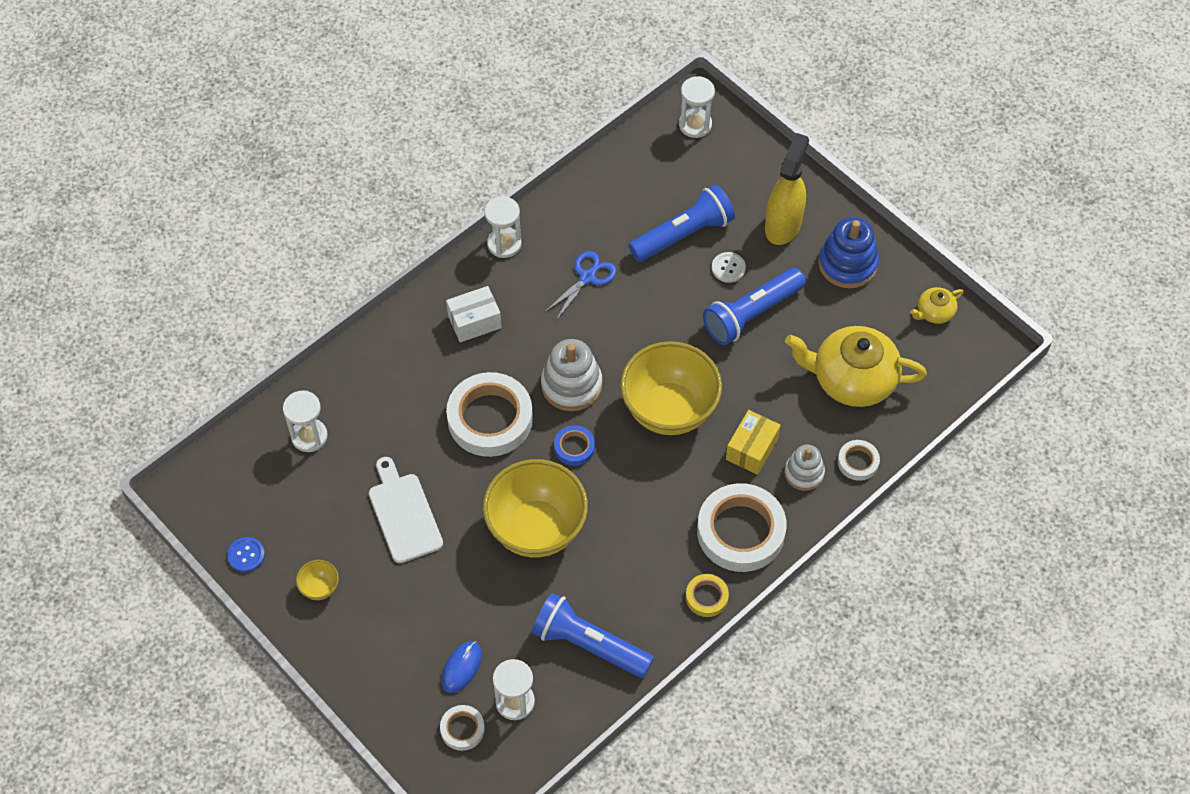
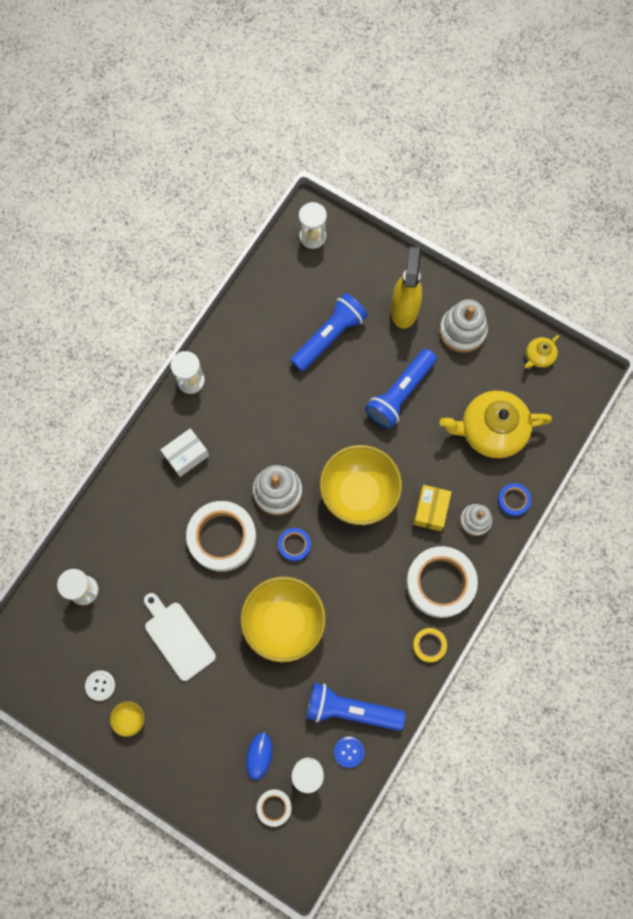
camera: 15 degrees left, 15 degrees up
blue button [227,537,265,572] -> blue button moved to [334,737,364,768]
blue scissors [544,251,617,320] -> none
white button [712,252,746,283] -> white button moved to [85,670,115,701]
blue stacking toy [818,217,879,288] -> white stacking toy [439,299,488,353]
white tape [838,440,880,481] -> blue tape [498,483,531,516]

